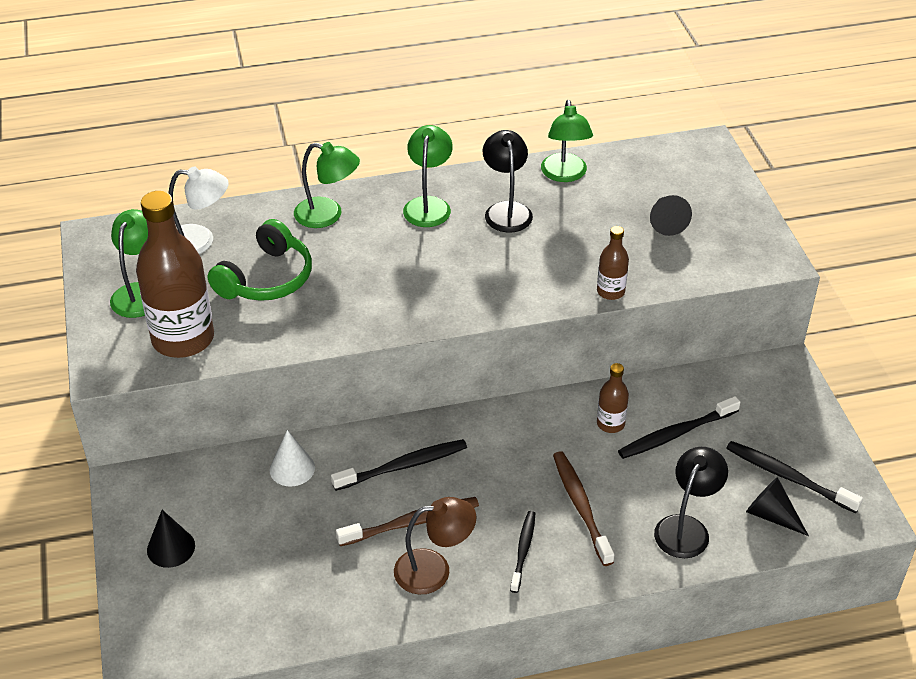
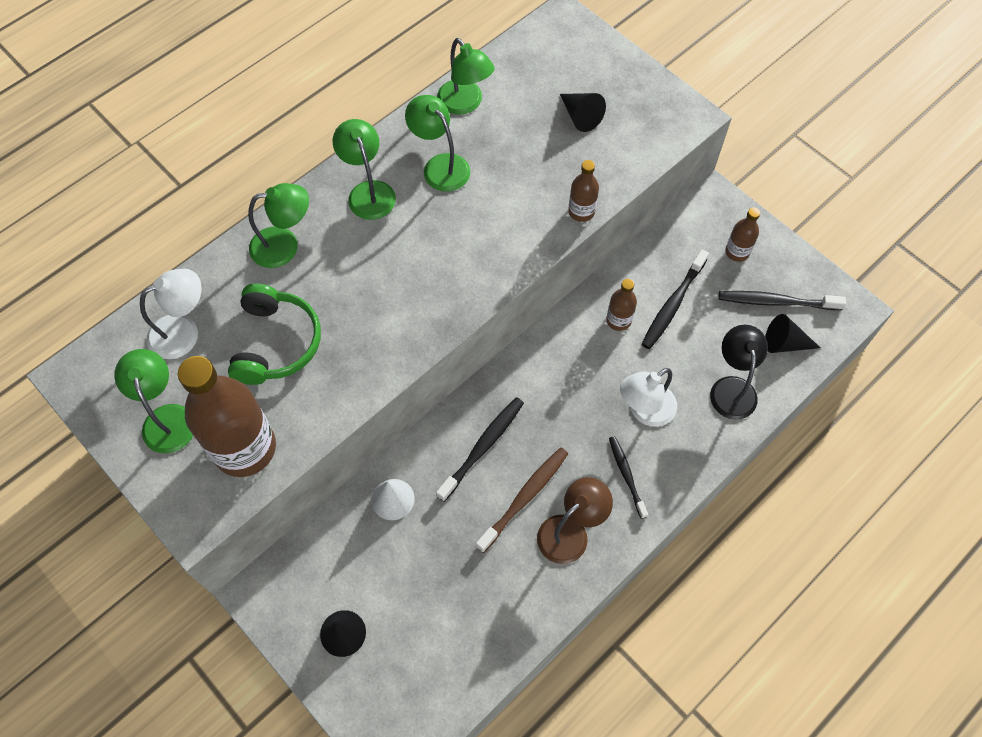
camera: 30 degrees left, 20 degrees up
black lamp [483,130,533,232] -> green lamp [405,95,470,192]
brown toothbrush [553,451,614,566] -> white lamp [620,368,677,427]
none -> brown bottle [725,207,760,262]

